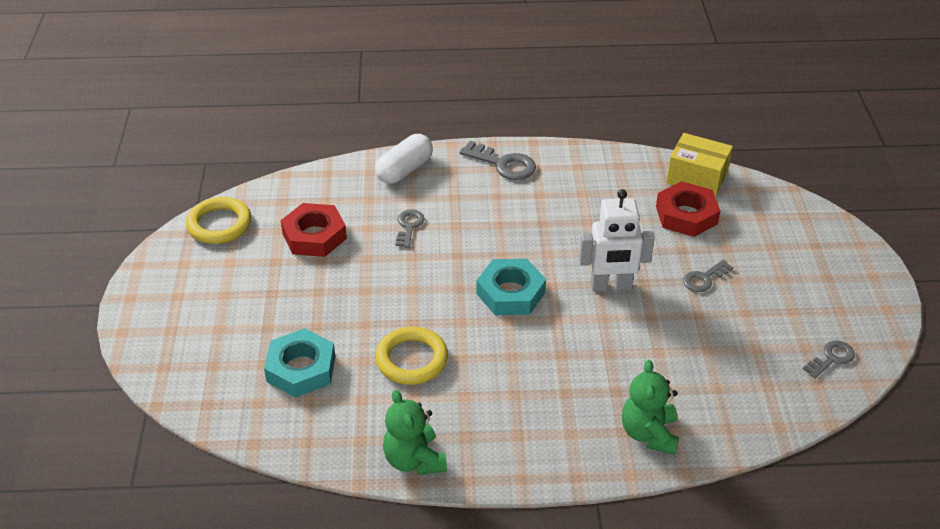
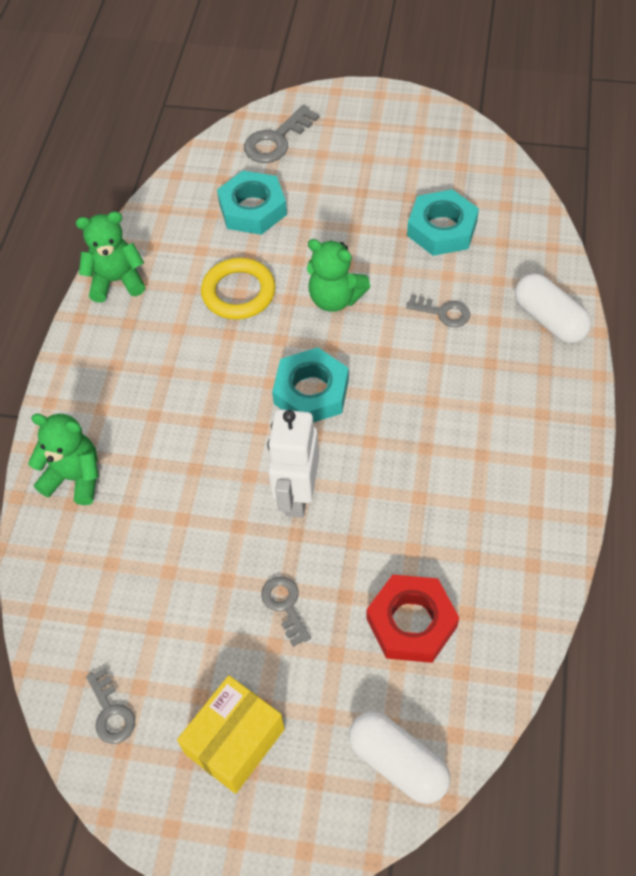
camera: 105 degrees right, 15 degrees up
yellow ring [186,197,251,244] -> none
red nut [281,203,347,257] -> turquoise nut [407,189,479,256]
grey key [459,141,536,180] -> grey key moved to [244,105,320,163]
yellow box [666,133,733,197] -> yellow box moved to [177,675,285,794]
none -> green teddy bear [307,239,370,312]
none -> white capsule [349,711,450,804]

